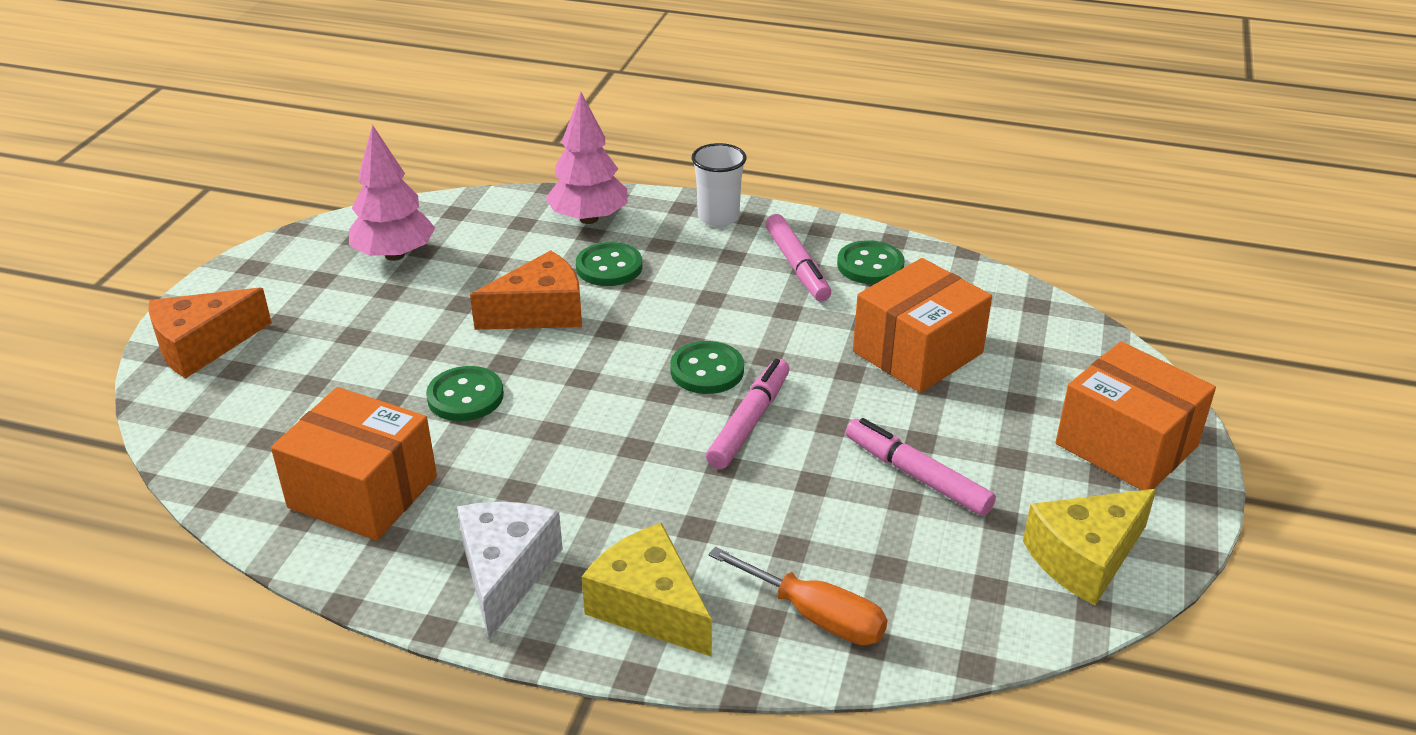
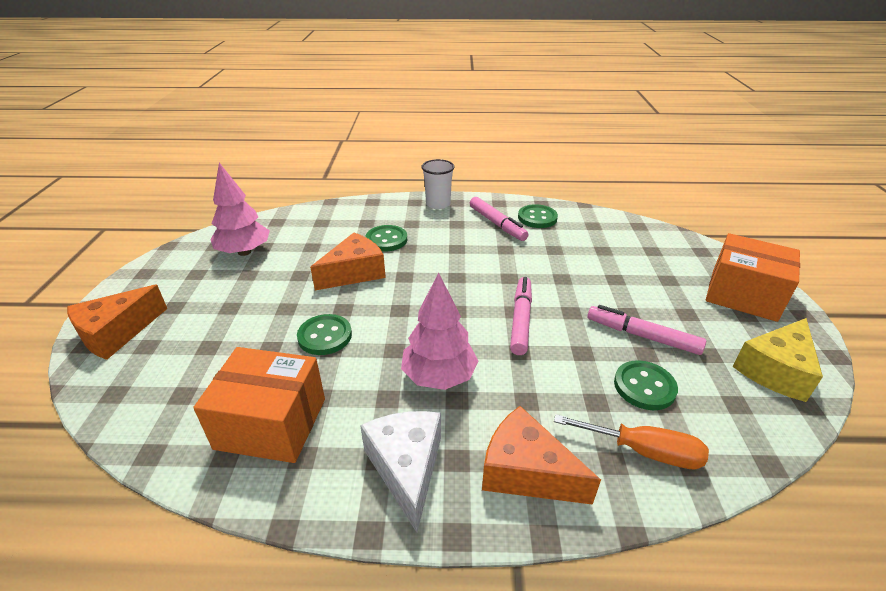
camera: 15 degrees left, 0 degrees up
pink tree [546,92,627,224] -> pink tree moved to [401,273,479,390]
yellow cheese [582,523,712,657] -> orange cheese [482,406,601,505]
green button [670,341,744,394] -> green button moved to [614,360,678,410]
orange box [853,258,992,393] -> none

